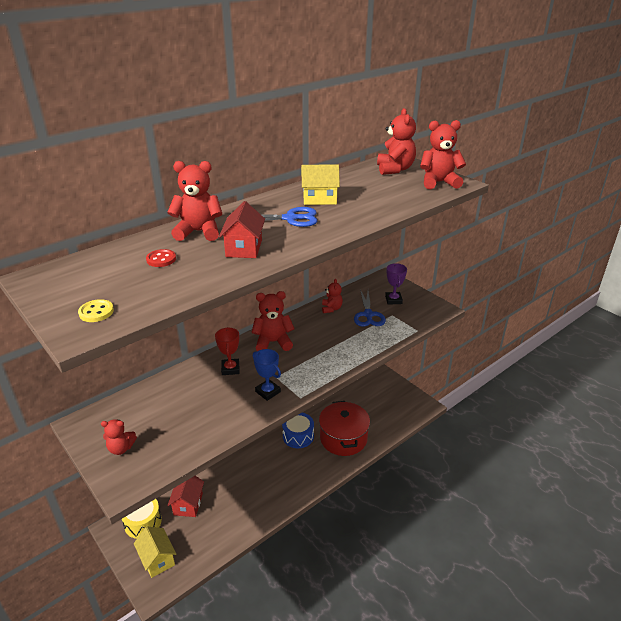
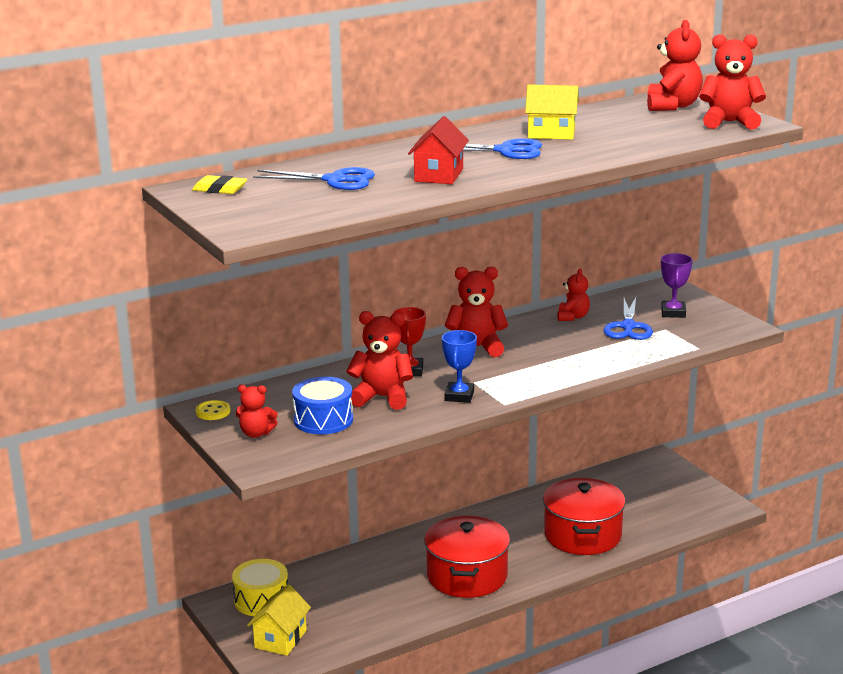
camera: 10 degrees right, 10 degrees down
yellow button [78,299,114,322] -> yellow button moved to [196,400,230,420]
yellow house [134,526,176,578] -> yellow house turned 45 degrees clockwise [247,584,311,656]
red button [146,249,176,267] -> blue scissors [253,167,375,190]
red teddy bear [167,161,222,241] -> red teddy bear moved to [346,311,413,410]
red house [167,476,204,517] -> none
blue trophy [253,349,281,401] -> blue trophy turned 45 degrees clockwise [442,330,477,403]
blue drum [282,413,314,448] -> blue drum moved to [292,376,353,434]
none -> yellow eraser [192,175,247,194]
none -> red pot [424,516,510,598]

